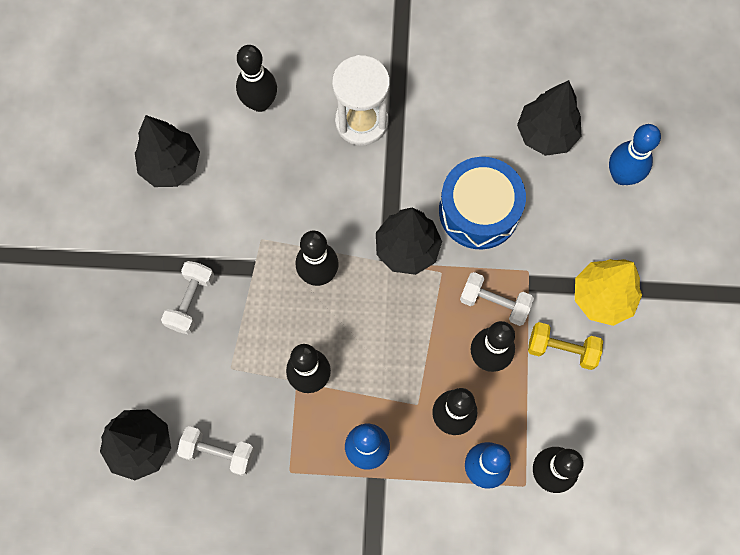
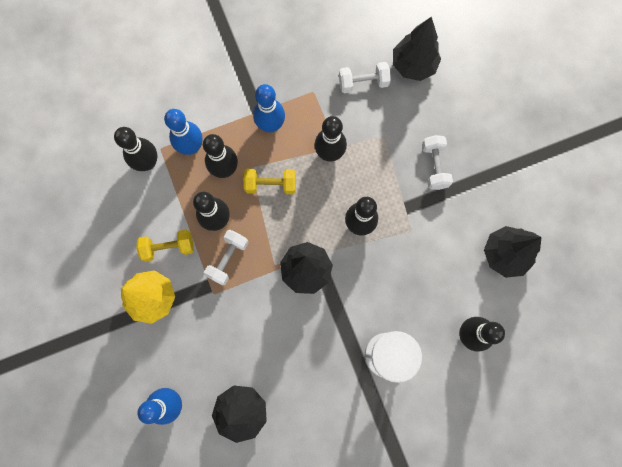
camera: 155 degrees right, 5 degrees up
blue drum [439,157,526,249] -> none
white dumbbell [460,272,534,326] -> white dumbbell turned 60 degrees counterclockwise [204,230,248,285]
none -> yellow dumbbell [244,169,296,194]

